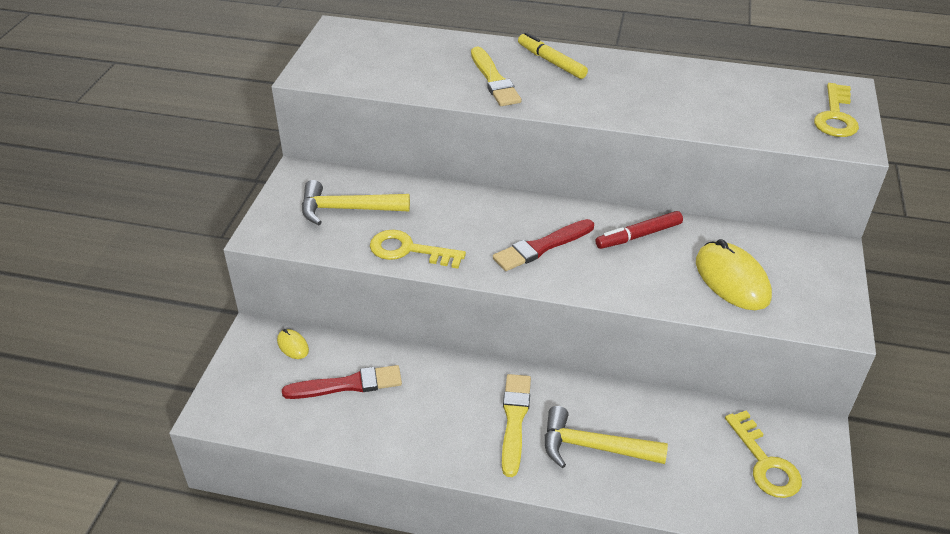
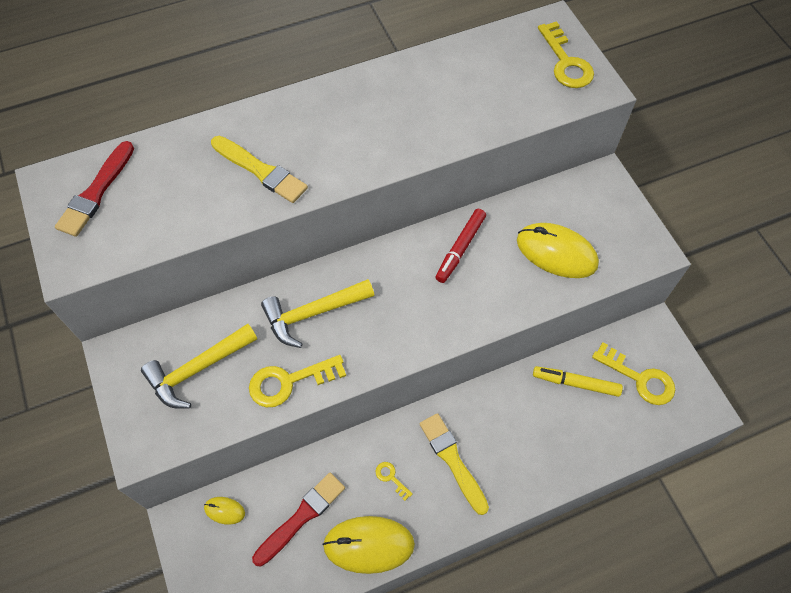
camera: 35 degrees left, 20 degrees up
red brush [493,219,594,271] -> red brush moved to [55,141,134,237]
yellow marker [518,32,588,79] -> yellow marker moved to [533,366,623,397]
yellow hammer [545,406,668,468] -> yellow hammer moved to [261,279,374,348]
none -> yellow mouse [322,516,415,574]
none -> yellow key [376,462,413,501]

